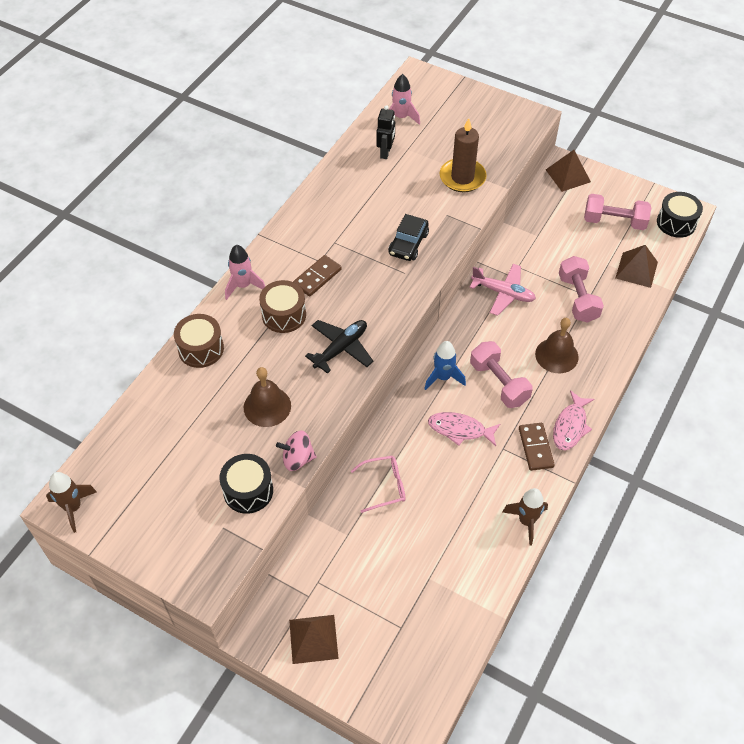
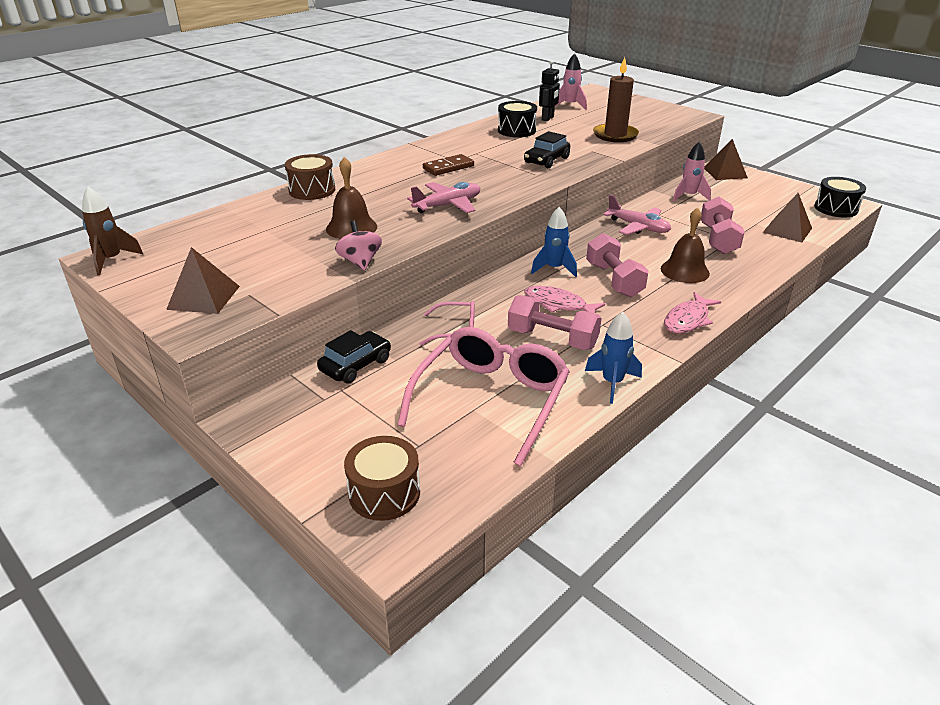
camera: 15 degrees right, 20 degrees down
black drum [219,454,273,514] -> black drum moved to [498,101,537,137]
pink rocket [225,245,265,300] -> pink rocket moved to [673,142,711,201]
brown drum [259,280,306,333] -> brown drum moved to [344,436,420,521]
pink spinning top [276,430,317,471] -> pink spinning top turned 60 degrees clockwise [335,220,382,270]
brown pyramid [289,615,339,664] -> brown pyramid moved to [166,247,240,314]
black plane [305,320,373,374] -> pink plane [407,182,480,213]
brown rocket [503,488,548,546] -> blue rocket [585,312,642,404]
brown domino [519,423,555,471] -> none
pink dumbbell [584,194,651,230] -> pink dumbbell moved to [508,295,602,350]
none -> black car [317,330,391,384]
none -> pink glasses [398,327,570,466]

